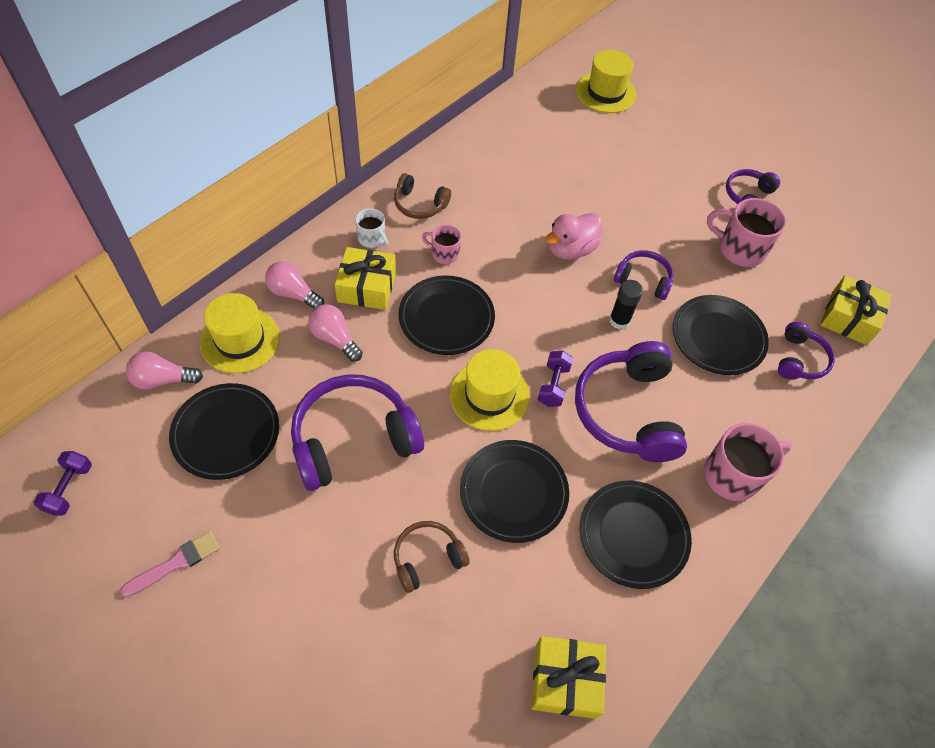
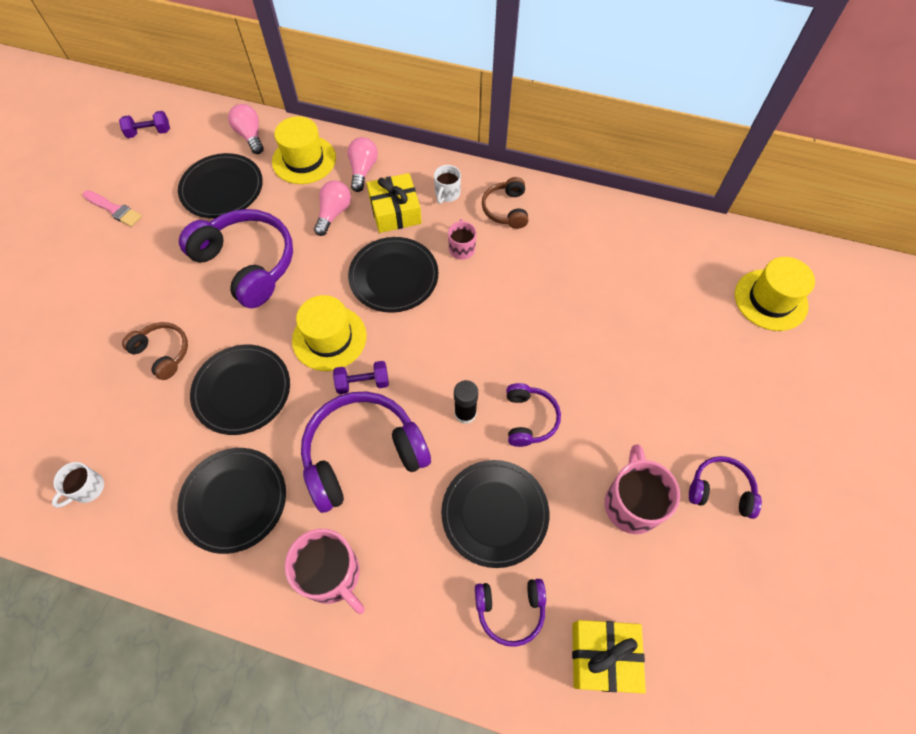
camera: 70 degrees right, 5 degrees up
yellow gift [531,636,606,719] -> white mug [52,462,104,508]
pink duck [546,213,602,260] -> none

